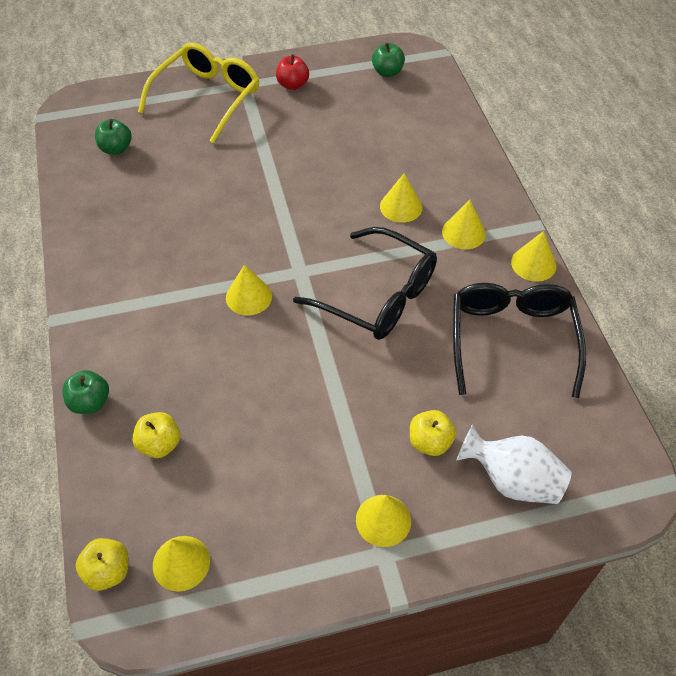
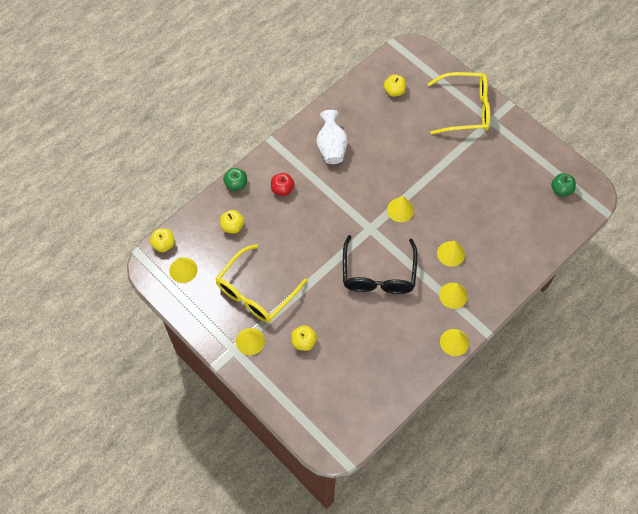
camera: 60 degrees right, 10 degrees up
green apple [95,119,132,155] -> yellow apple [384,74,406,97]
yellow cone [226,265,272,315] -> yellow cone moved to [387,196,414,222]
red apple [276,54,309,90] -> red apple moved to [271,173,294,196]
black glasses [453,283,586,398] -> none
white vase [456,424,572,504] -> white vase moved to [316,110,348,164]
none -> yellow glasses [216,244,307,322]

